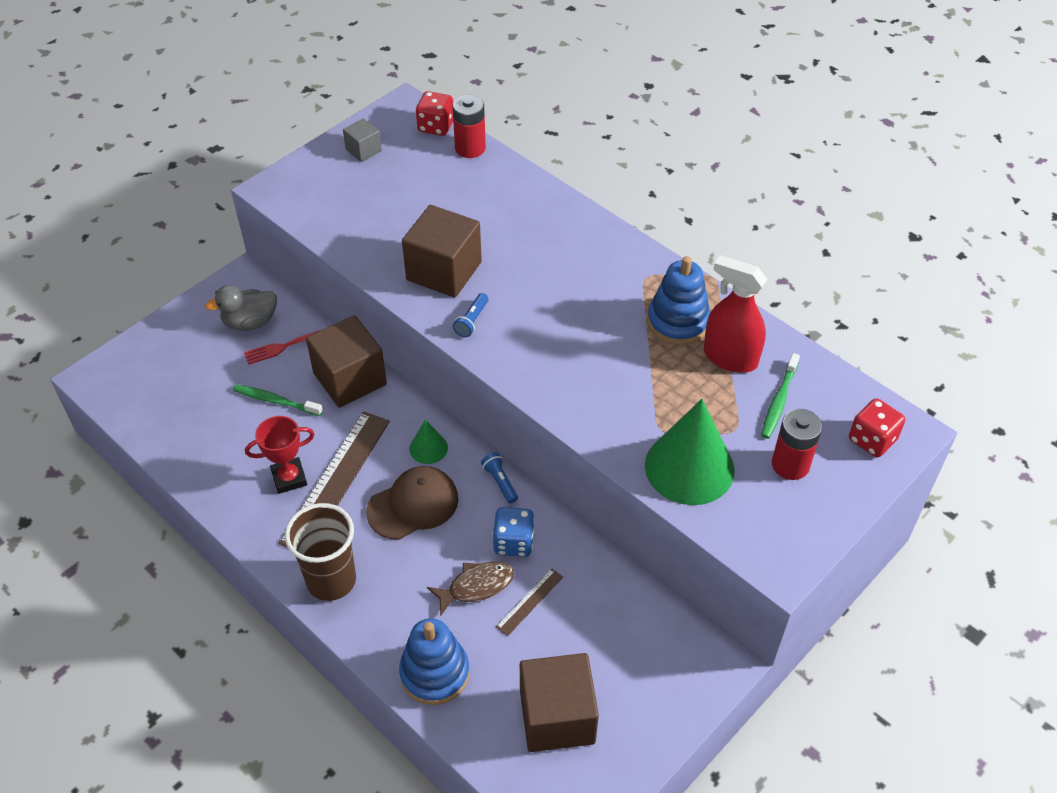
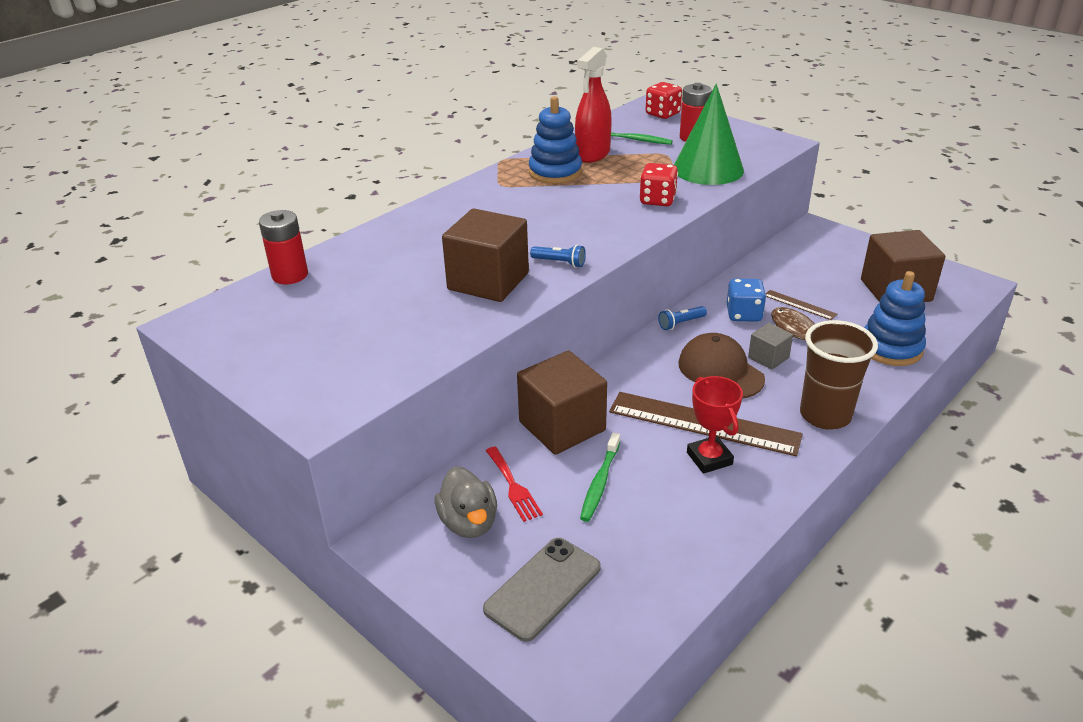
camera: 90 degrees left, 15 degrees down
grey cube [343,118,382,162] -> grey cube moved to [748,323,793,370]
green cone [409,419,448,464] -> none
red dice [416,91,453,136] -> red dice moved to [640,163,678,206]
none -> grey phone [483,538,601,642]

